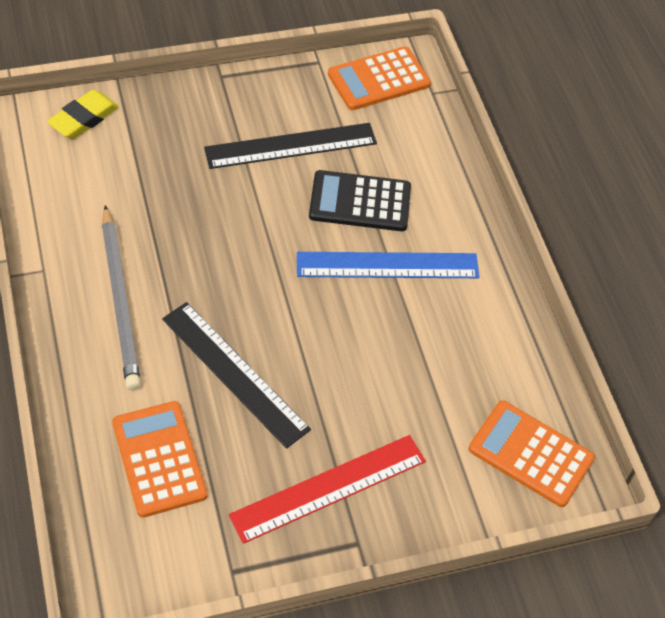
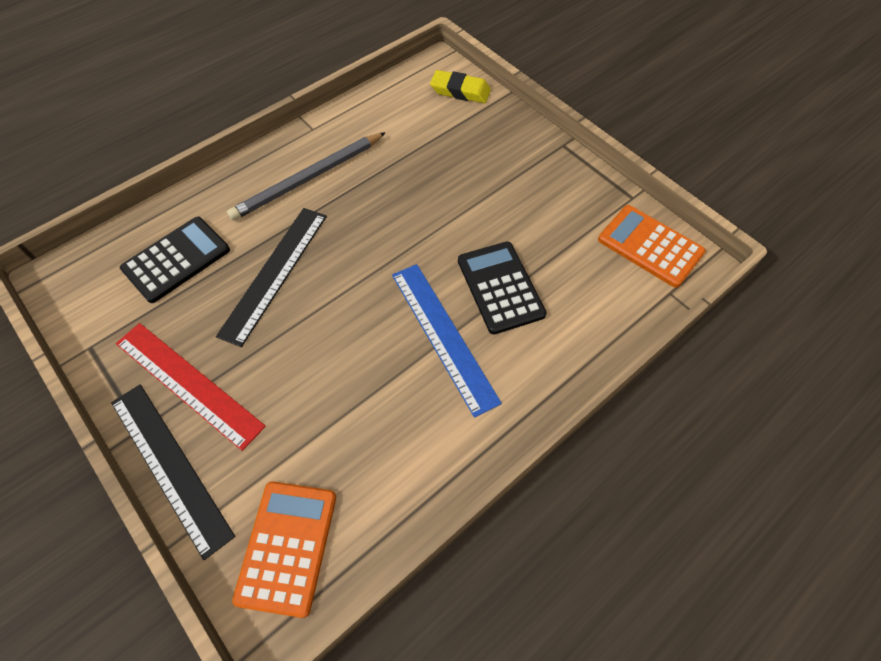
camera: 70 degrees right, 5 degrees up
orange calculator [112,401,207,518] -> black calculator [120,217,230,303]
black ruler [204,123,377,169] -> black ruler moved to [111,384,235,560]

